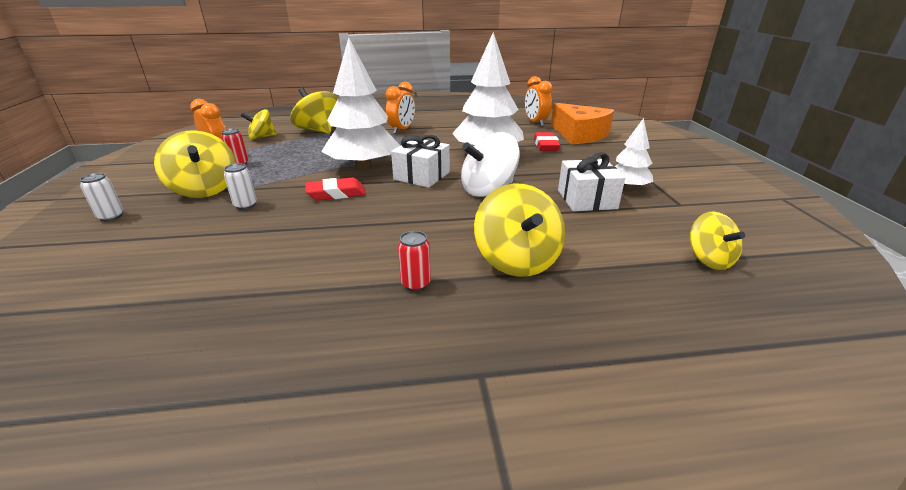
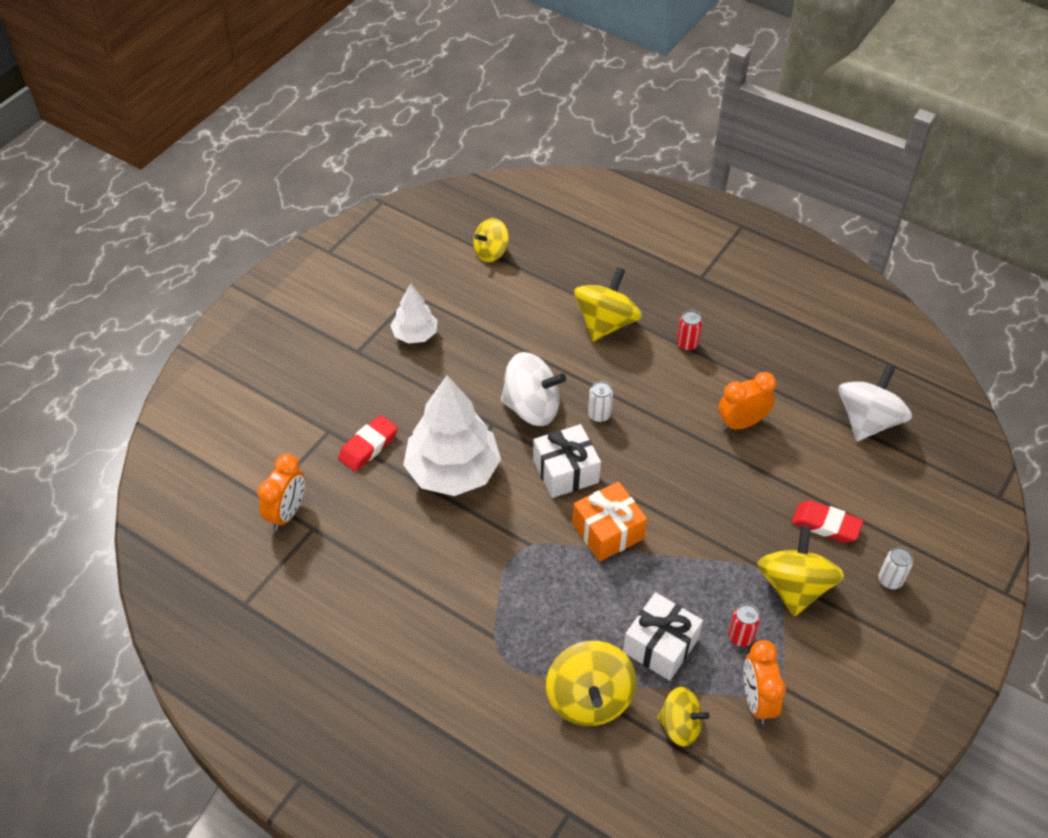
camera: 140 degrees left, 20 degrees up
white can [224,163,257,210] -> white can moved to [588,381,613,423]
red eraser [305,177,366,200] -> red eraser moved to [792,500,863,543]
white tree [321,37,400,170] -> orange gift [572,481,647,562]
orange clock [386,82,415,134] -> orange clock moved to [718,372,776,431]
orange cheese [551,103,614,145] -> none
white gift [558,152,625,211] -> white gift moved to [623,592,703,681]
yellow spinning top [690,212,745,270] -> yellow spinning top turned 150 degrees counterclockwise [473,218,509,262]
none -> white spinning top [838,364,912,441]

